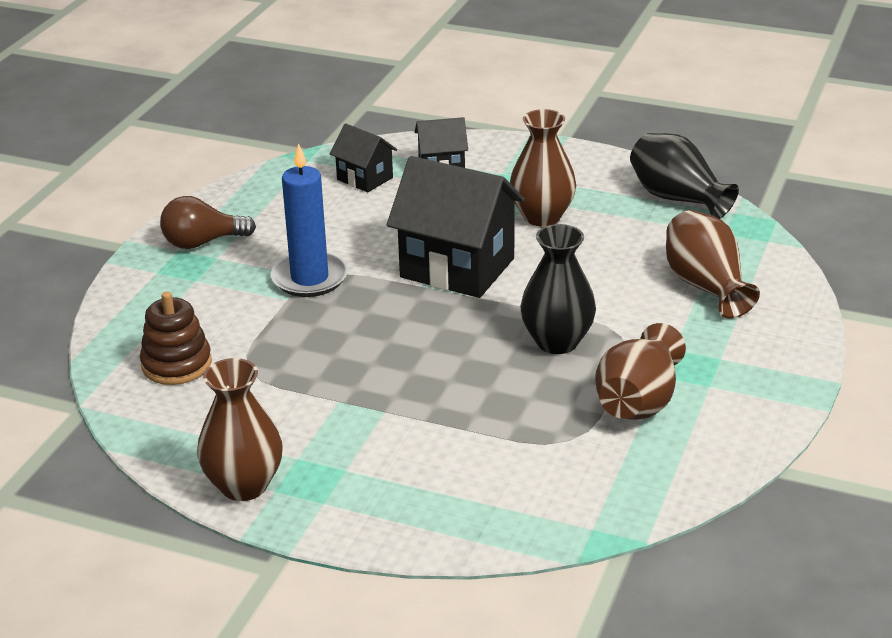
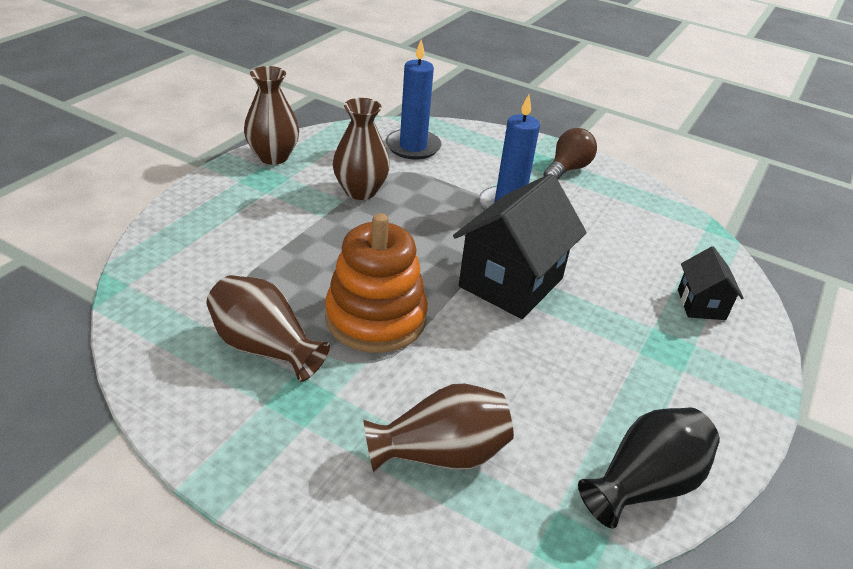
camera: 95 degrees right, 5 degrees up
brown stacking toy [140,292,212,385] -> blue candle [386,40,441,160]
brown light bulb [160,196,256,249] -> brown light bulb turned 45 degrees clockwise [543,128,597,180]
black house [330,123,397,192] -> none
brown vase [510,109,576,226] -> brown vase moved to [333,98,390,200]
black vase [520,224,596,354] -> orange stacking toy [325,213,428,353]

